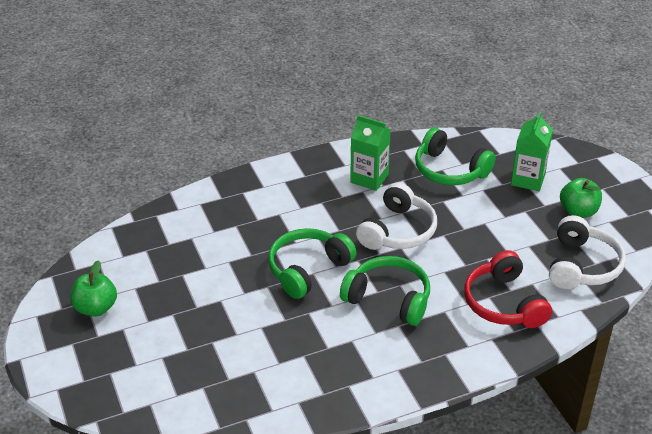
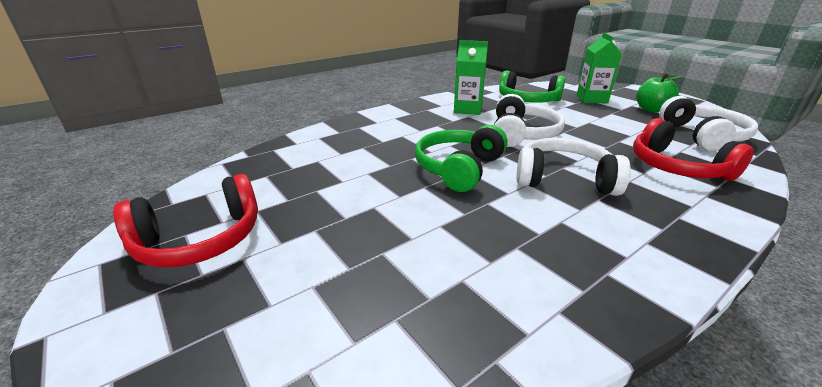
camera: 15 degrees left, 10 degrees down
green apple [71,260,117,317] -> red headphones [113,174,258,267]
green headphones [340,256,430,326] -> white headphones [516,138,631,196]

